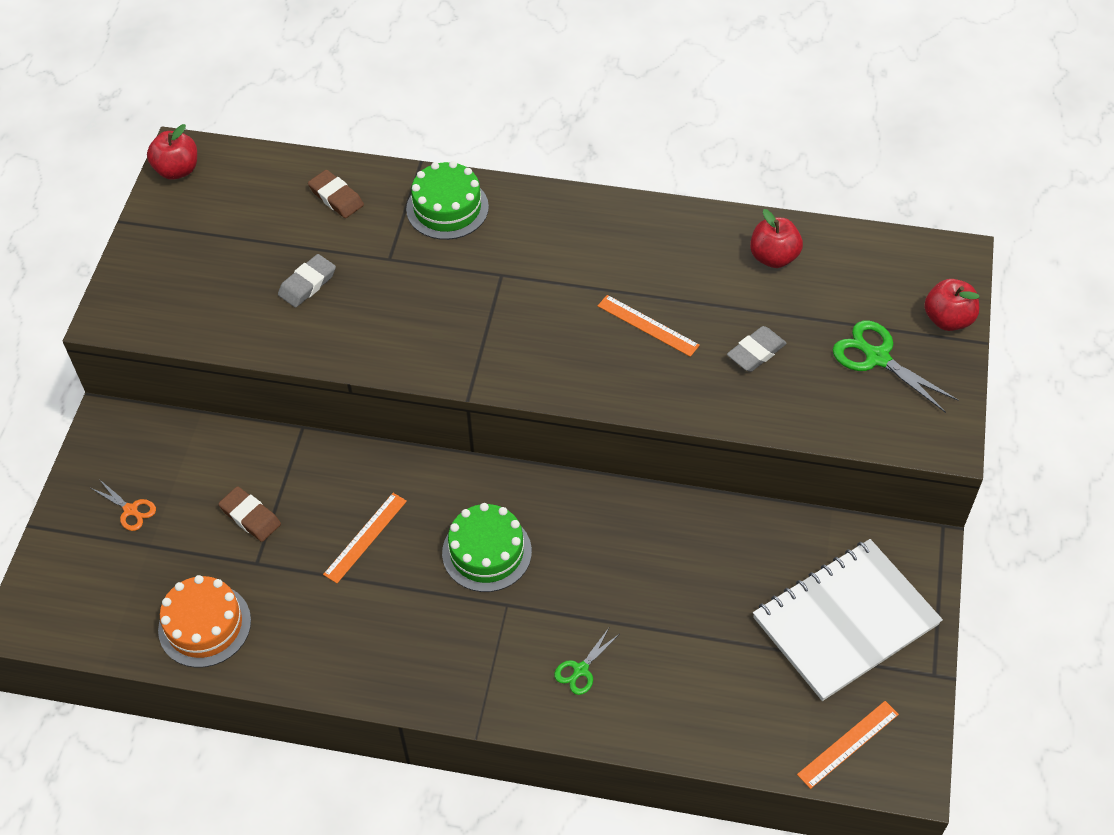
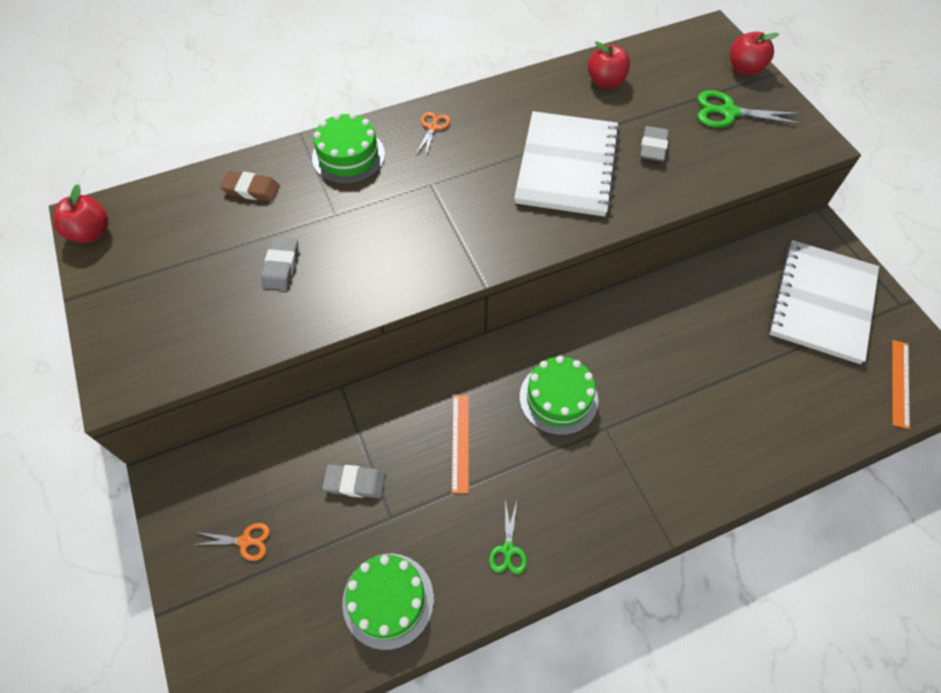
camera: 35 degrees left, 5 degrees up
orange cake [158,575,251,668] -> green cake [342,553,434,650]
brown eraser [218,486,281,542] -> grey eraser [322,464,385,498]
green scissors [554,628,619,695] -> green scissors moved to [489,500,527,574]
orange ruler [598,295,700,357] -> white notebook [514,111,620,217]
none -> orange scissors [416,112,450,155]

